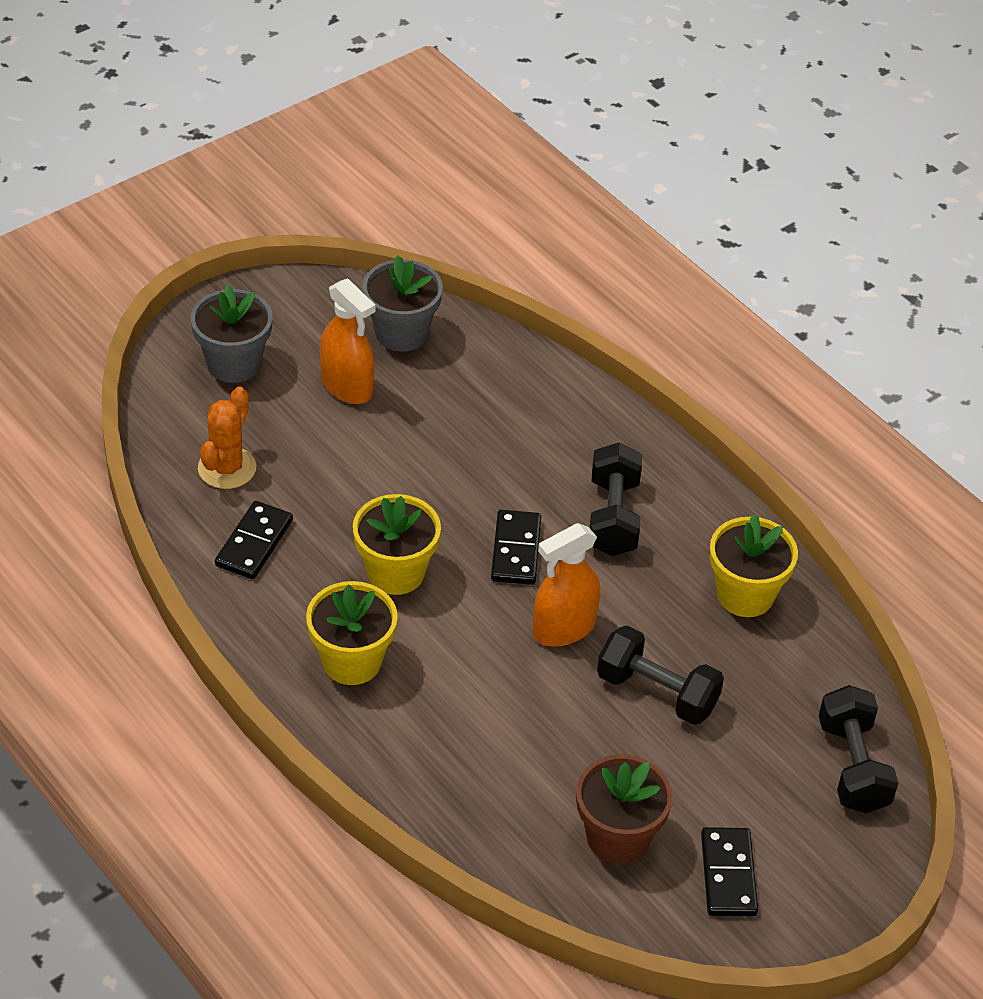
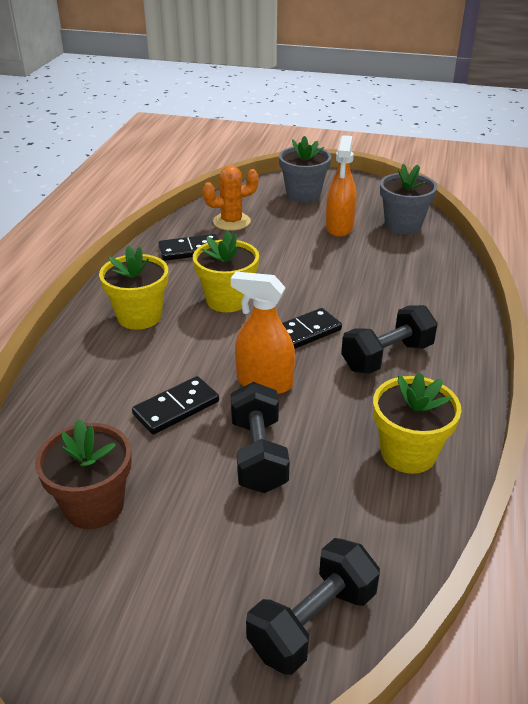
camera: 55 degrees right, 10 degrees down
black domino [701,827,758,916] -> black domino moved to [132,376,219,434]

